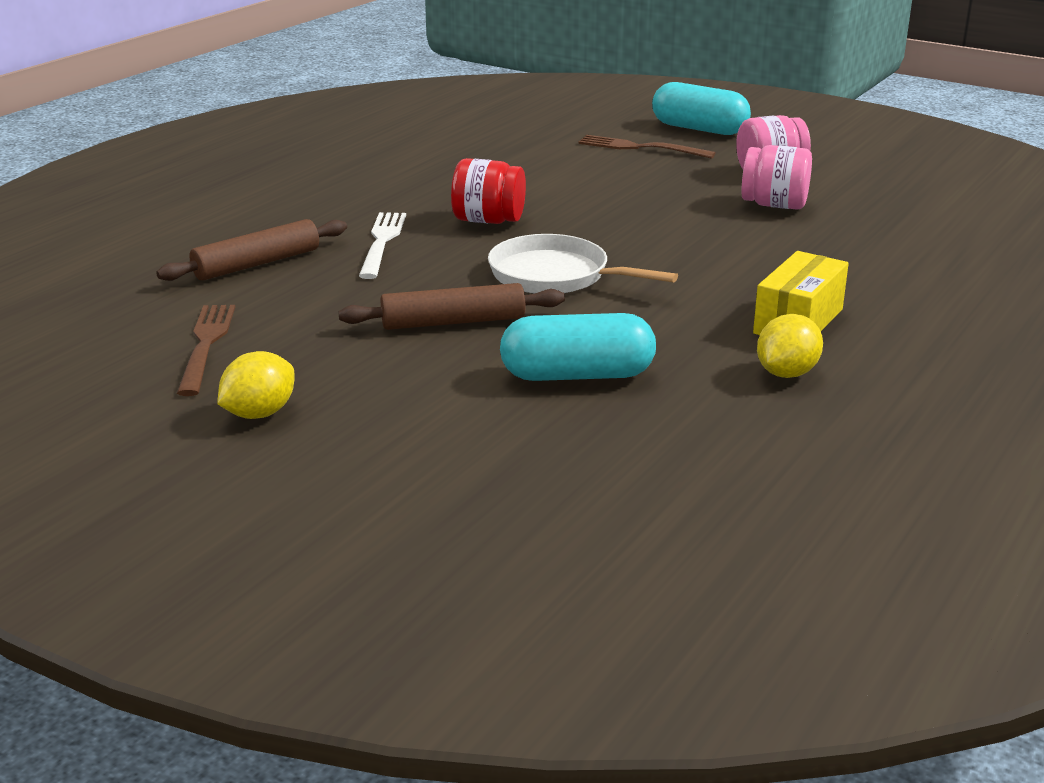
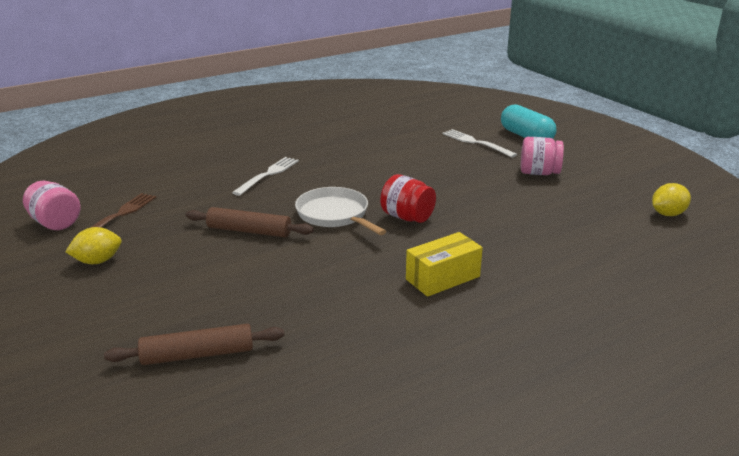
camera: 25 degrees right, 0 degrees up
brown rolling pin [156,219,347,281] -> brown rolling pin moved to [104,324,285,365]
red jar [451,158,526,224] -> red jar moved to [380,174,436,223]
turquoise capsule [500,313,656,381] -> none
brown fork [578,135,716,159] -> white fork [443,129,517,158]
pink jar [741,145,812,210] -> pink jar moved to [23,181,80,230]
yellow lemon [757,314,823,378] -> yellow lemon moved to [652,183,691,216]

